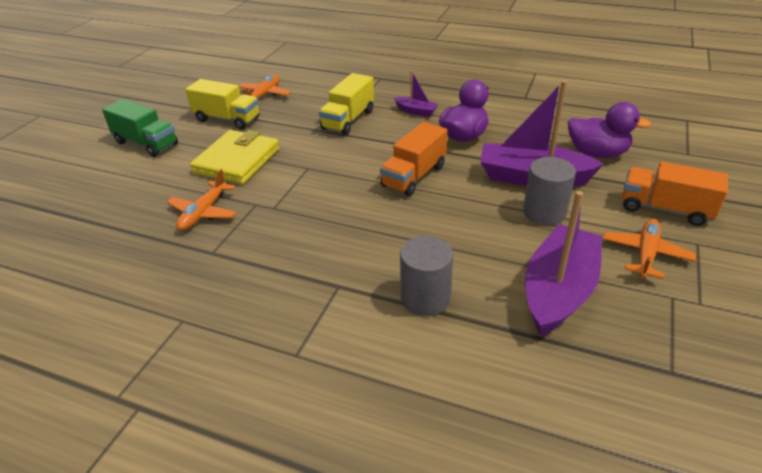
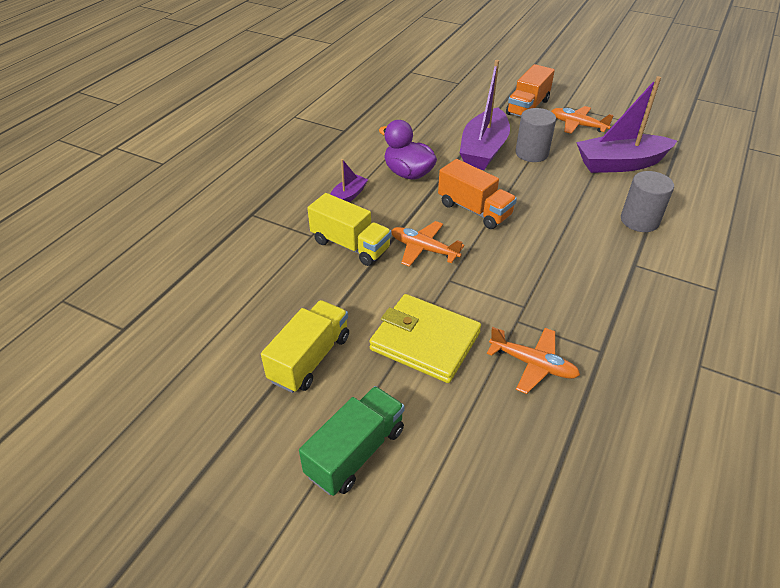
camera: 85 degrees left, 5 degrees up
orange plane [239,75,290,102] -> orange plane moved to [391,221,464,267]
purple boat [525,191,602,336] -> purple boat turned 45 degrees counterclockwise [576,76,677,173]
purple duck [568,102,651,158] -> none

